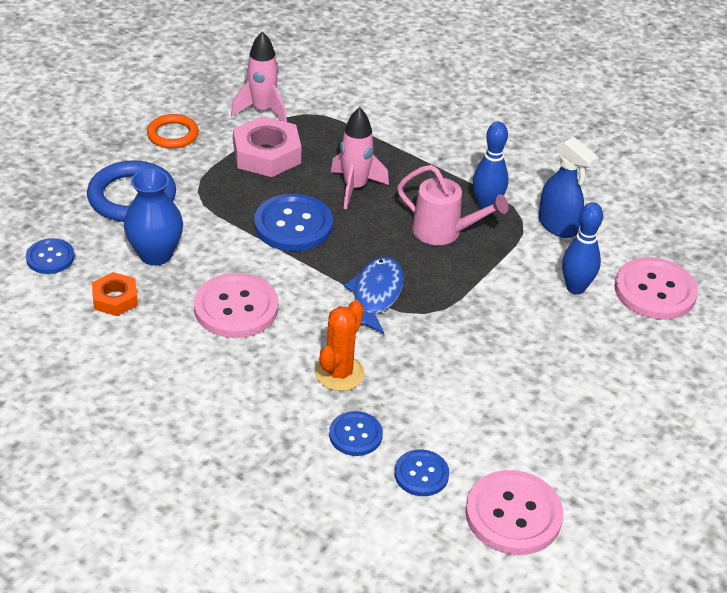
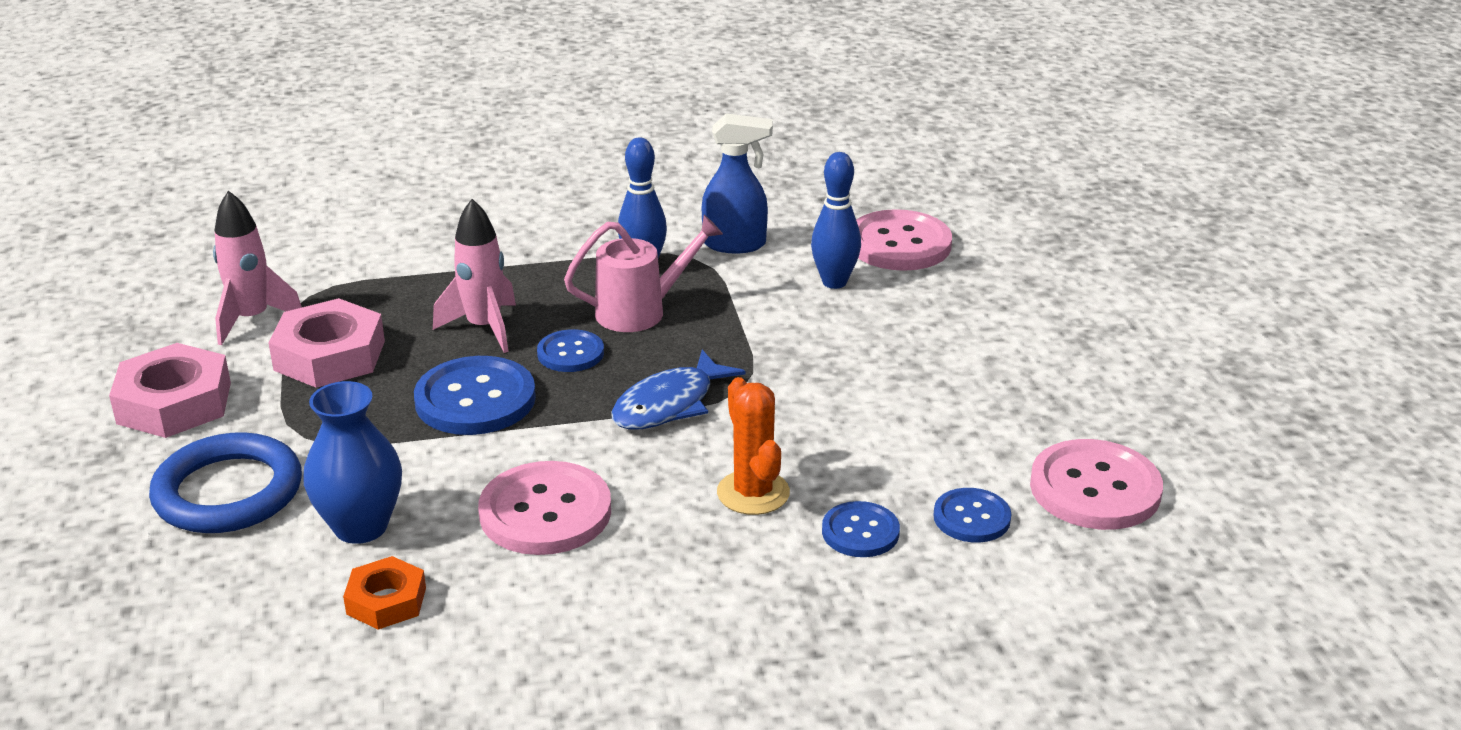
camera: 45 degrees left, 10 degrees down
blue button [26,238,75,274] -> blue button moved to [537,329,604,372]
orange ring [147,114,199,149] -> pink nut [109,343,231,438]
blue fish [344,257,404,334] -> blue fish turned 105 degrees counterclockwise [611,350,746,429]

